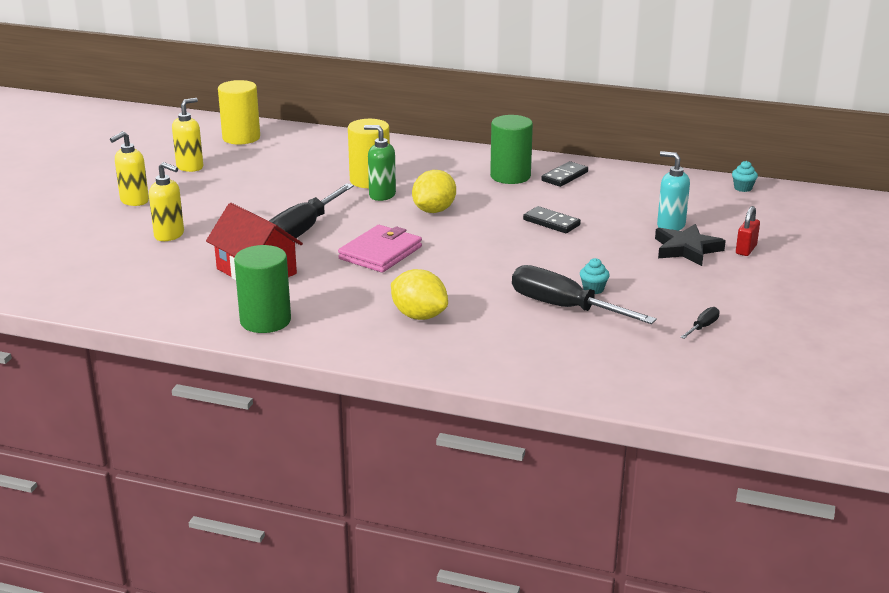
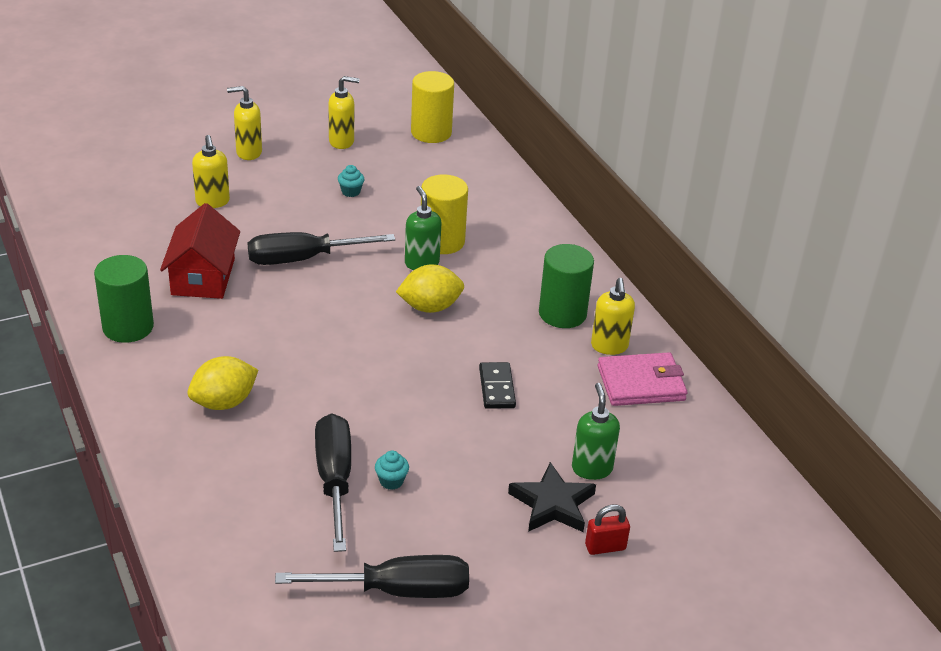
camera: 45 degrees right, 10 degrees up
pink wallet [338,225,422,273] -> pink wallet moved to [598,352,687,406]
yellow lemon [391,269,448,320] -> yellow lemon turned 60 degrees clockwise [188,356,258,410]
black domino [541,161,588,187] -> yellow soap dispenser [591,278,635,355]
turquoise soap dispenser [657,151,690,231] -> green soap dispenser [572,383,620,480]
black screwdriver [681,307,720,339] -> black screwdriver [275,555,469,598], size x2.38
turquoise cupcake [732,161,758,192] -> turquoise cupcake moved to [338,165,364,197]

